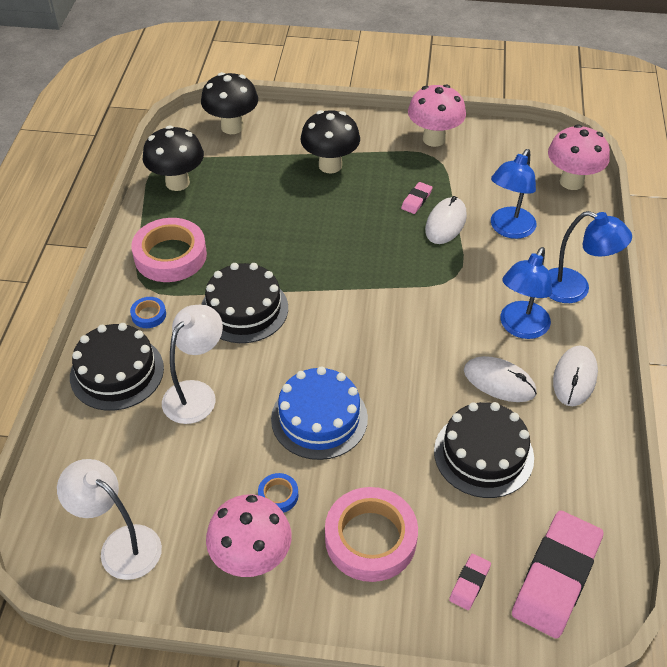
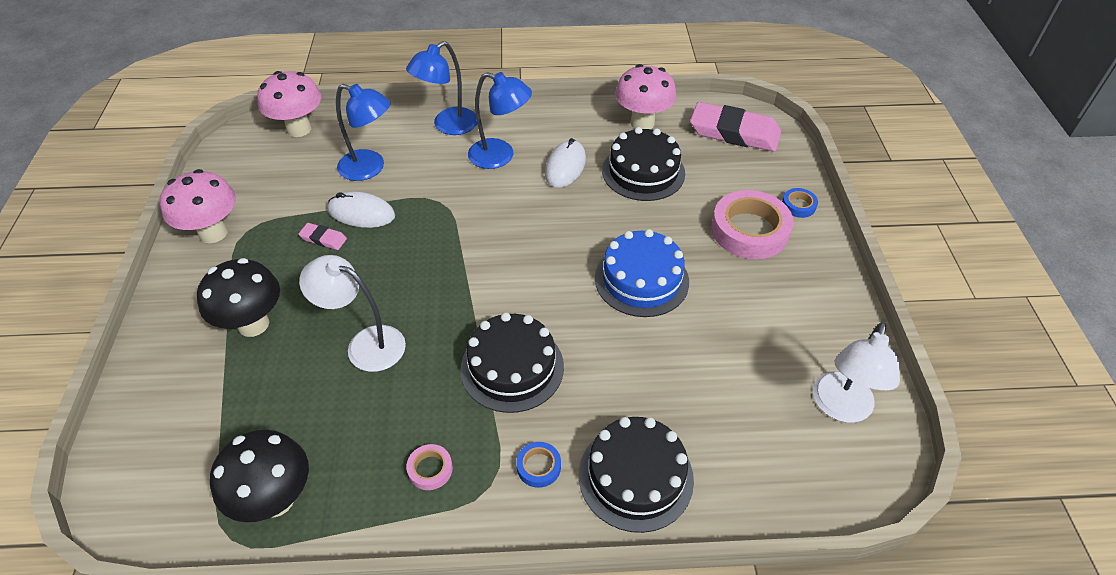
camera: 100 degrees left, 0 degrees up
pink tape [131,218,207,282] -> pink tape [406,444,453,490], size x0.45
white lamp [162,305,223,424] -> white lamp moved to [299,255,406,372]
black mushroom [201,72,258,134] -> none
pink mushroom [206,494,292,577] -> pink mushroom moved to [615,64,677,129]
blue tape [258,473,298,513] -> blue tape moved to [782,188,818,218]
pink eraser [449,554,491,610] -> none
blue lamp [548,211,632,303] -> blue lamp turned 150 degrees counterclockwise [406,41,477,135]
white mouse [553,346,598,406] -> none

